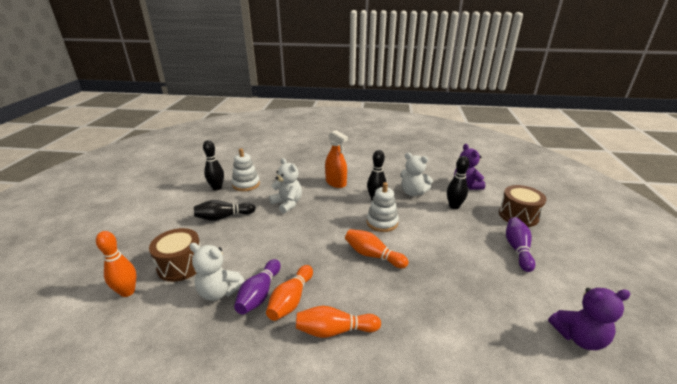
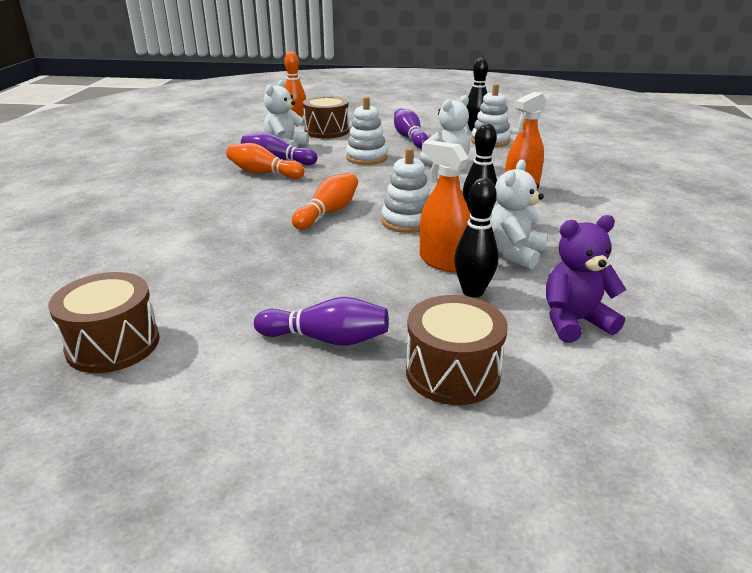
camera: 90 degrees right, 0 degrees up
black bowling pin [194,200,256,221] -> purple bowling pin [394,109,429,148]
orange bowling pin [296,306,381,338] -> none
purple teddy bear [548,288,631,350] -> brown drum [48,272,160,373]
none -> white stacking toy [346,97,387,165]
none -> orange spray bottle [420,140,471,272]

